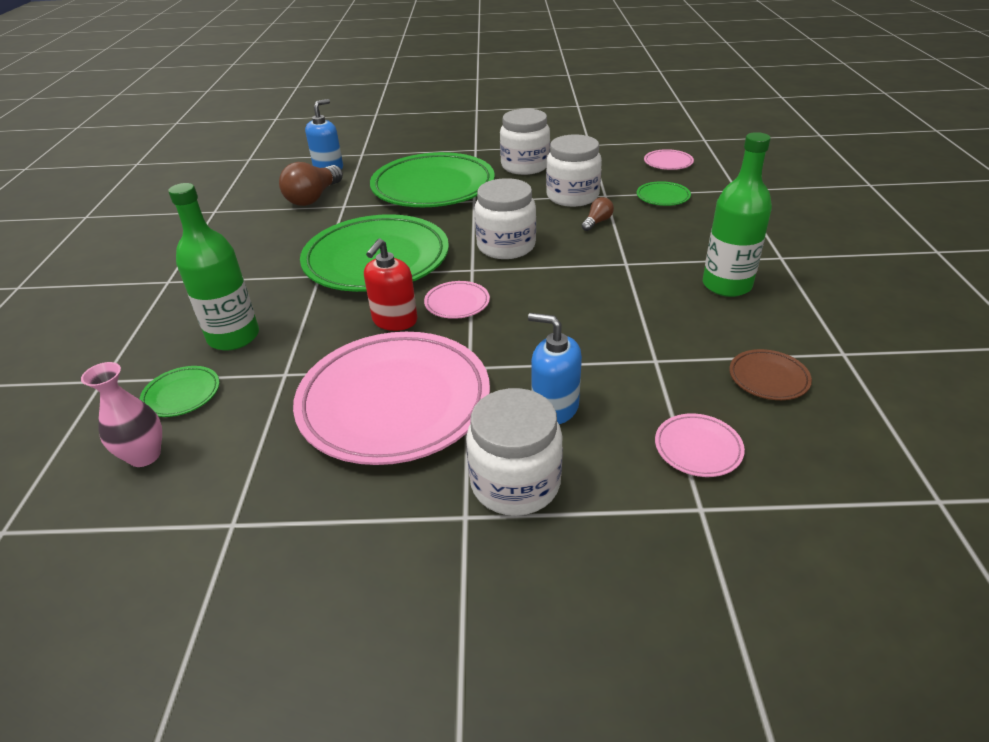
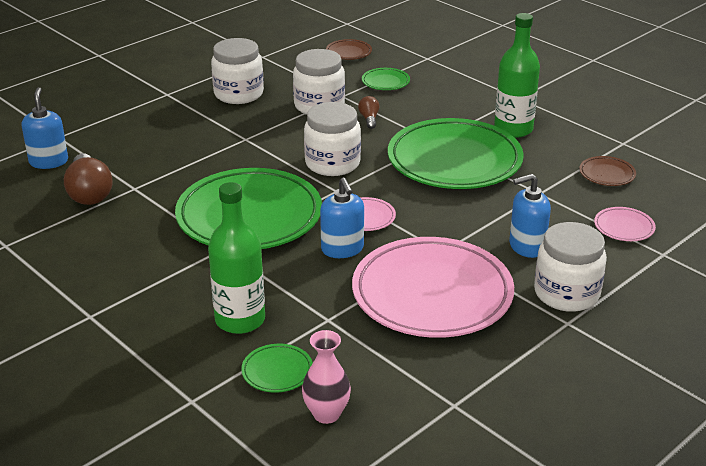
camera: 45 degrees left, 5 degrees down
red soap dispenser [364,238,417,331] -> blue soap dispenser [320,178,364,258]
green plate [370,152,495,207] -> green plate moved to [388,118,524,189]
pink plate [644,149,694,170] -> brown plate [326,39,372,60]

